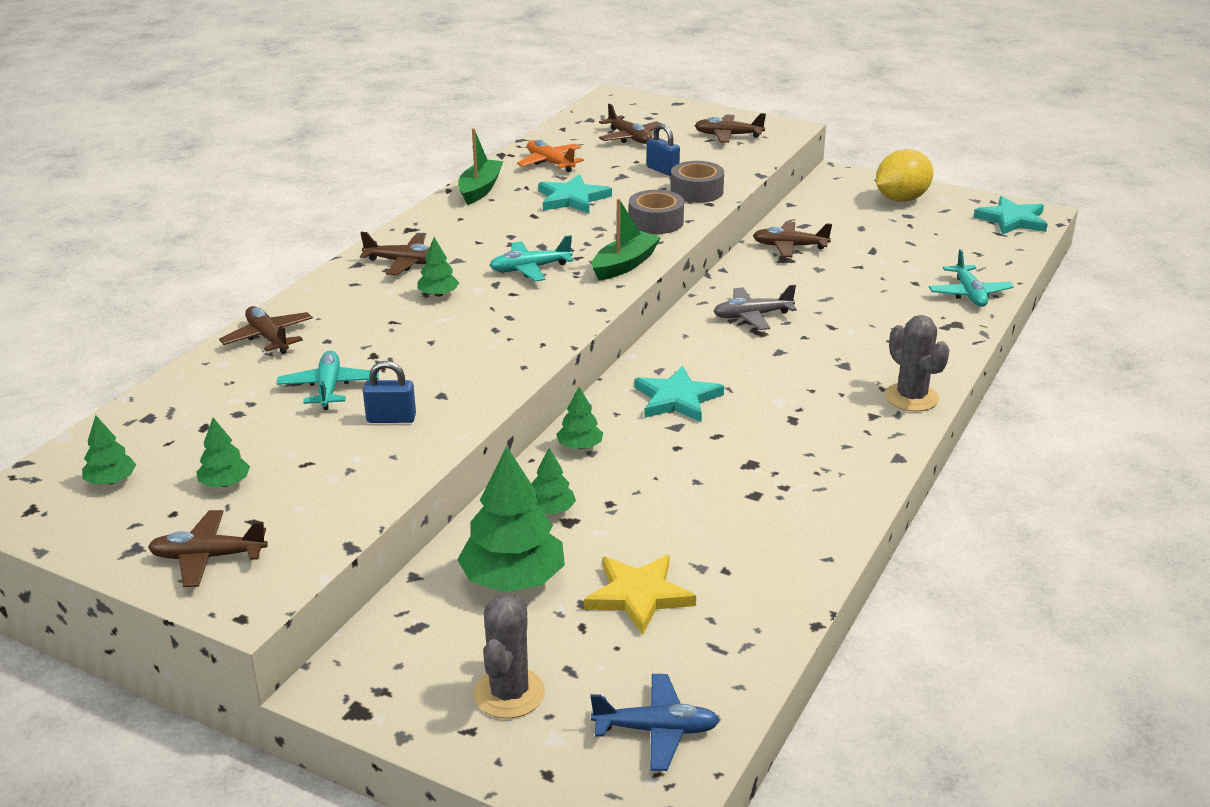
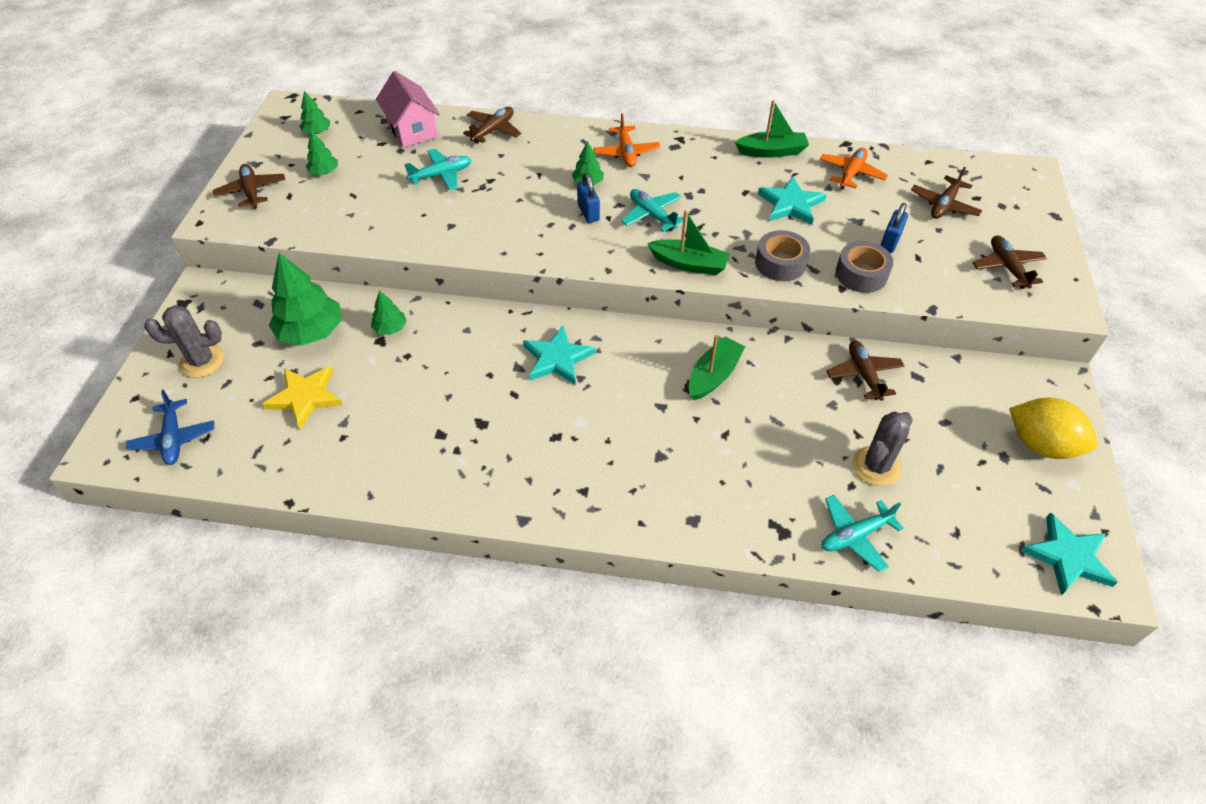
camera: 70 degrees right, 20 degrees up
brown plane [360,232,429,275] -> orange plane [593,113,660,167]
blue padlock [363,361,416,423] -> blue padlock moved to [577,173,600,223]
green tree [556,387,603,449] -> none
grey plane [713,285,797,330] -> green boat [689,335,745,400]
grey cactus [885,315,950,411] -> grey cactus moved to [852,412,913,486]
none -> pink house [376,71,440,147]

